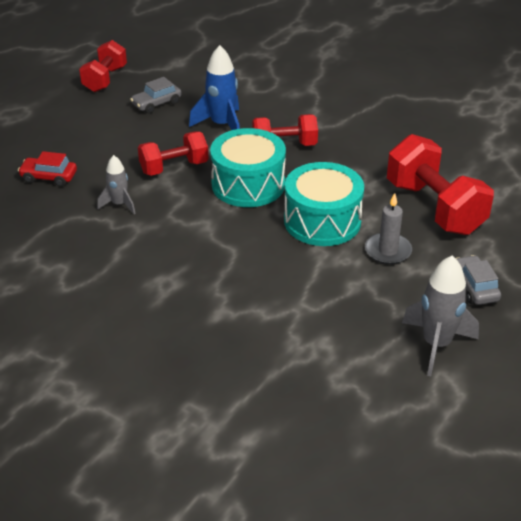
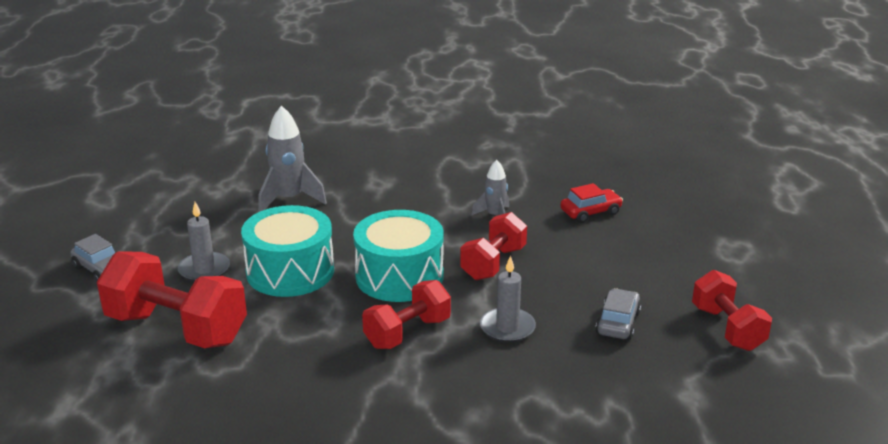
camera: 145 degrees right, 10 degrees down
blue rocket [189,45,240,130] -> grey candle [480,255,536,343]
grey rocket [402,256,479,376] -> grey rocket moved to [258,105,327,212]

